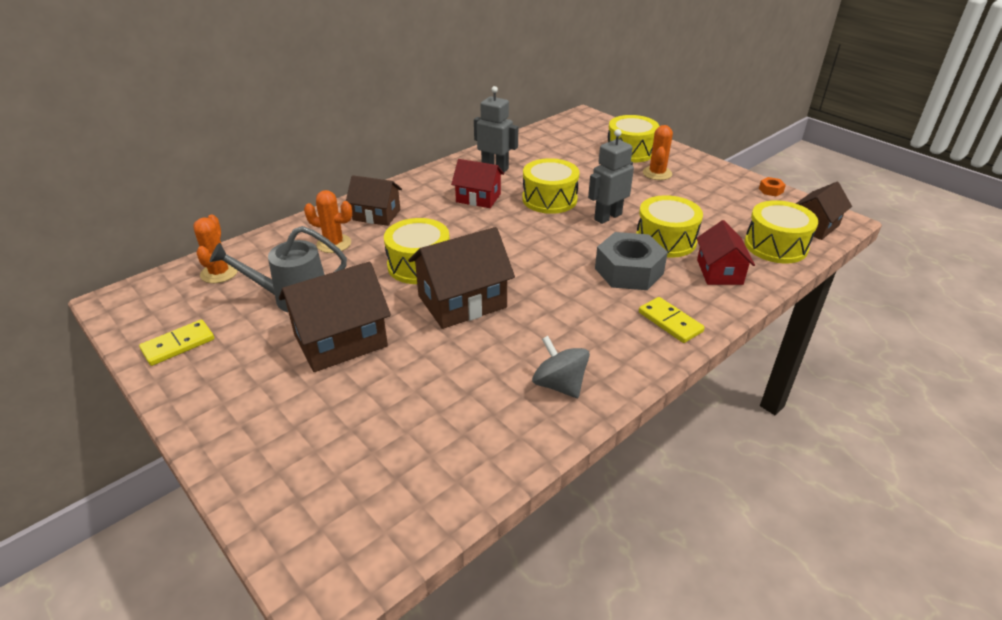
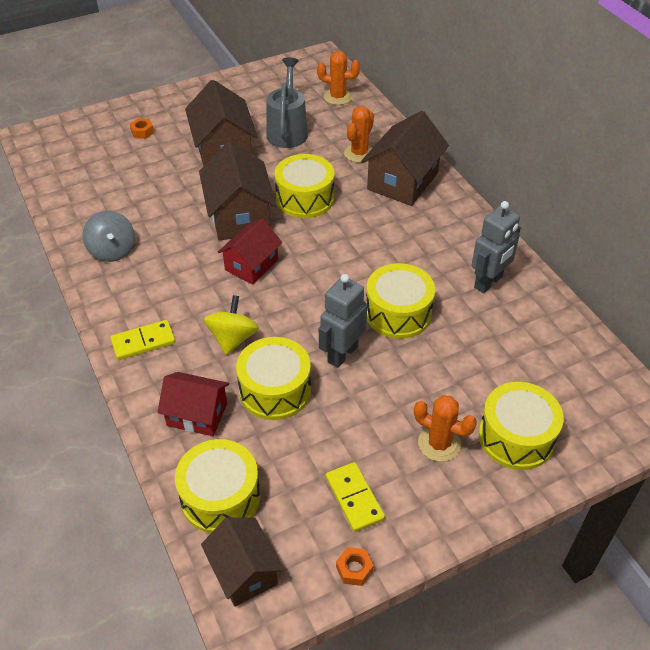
camera: 105 degrees right, 10 degrees up
yellow domino [139,319,214,366] -> yellow domino moved to [326,462,385,532]
brown house [346,175,402,226] -> brown house [361,111,449,206], size x1.55
red house [451,159,504,208] -> red house moved to [218,218,282,284]
grey spinning top [532,336,590,398] -> grey spinning top turned 90 degrees clockwise [83,211,135,262]
grey robot [588,129,634,224] -> grey robot turned 120 degrees counterclockwise [319,274,367,368]
grey nut [595,232,668,290] -> yellow spinning top [204,295,259,355]
none -> orange nut [130,118,154,139]

